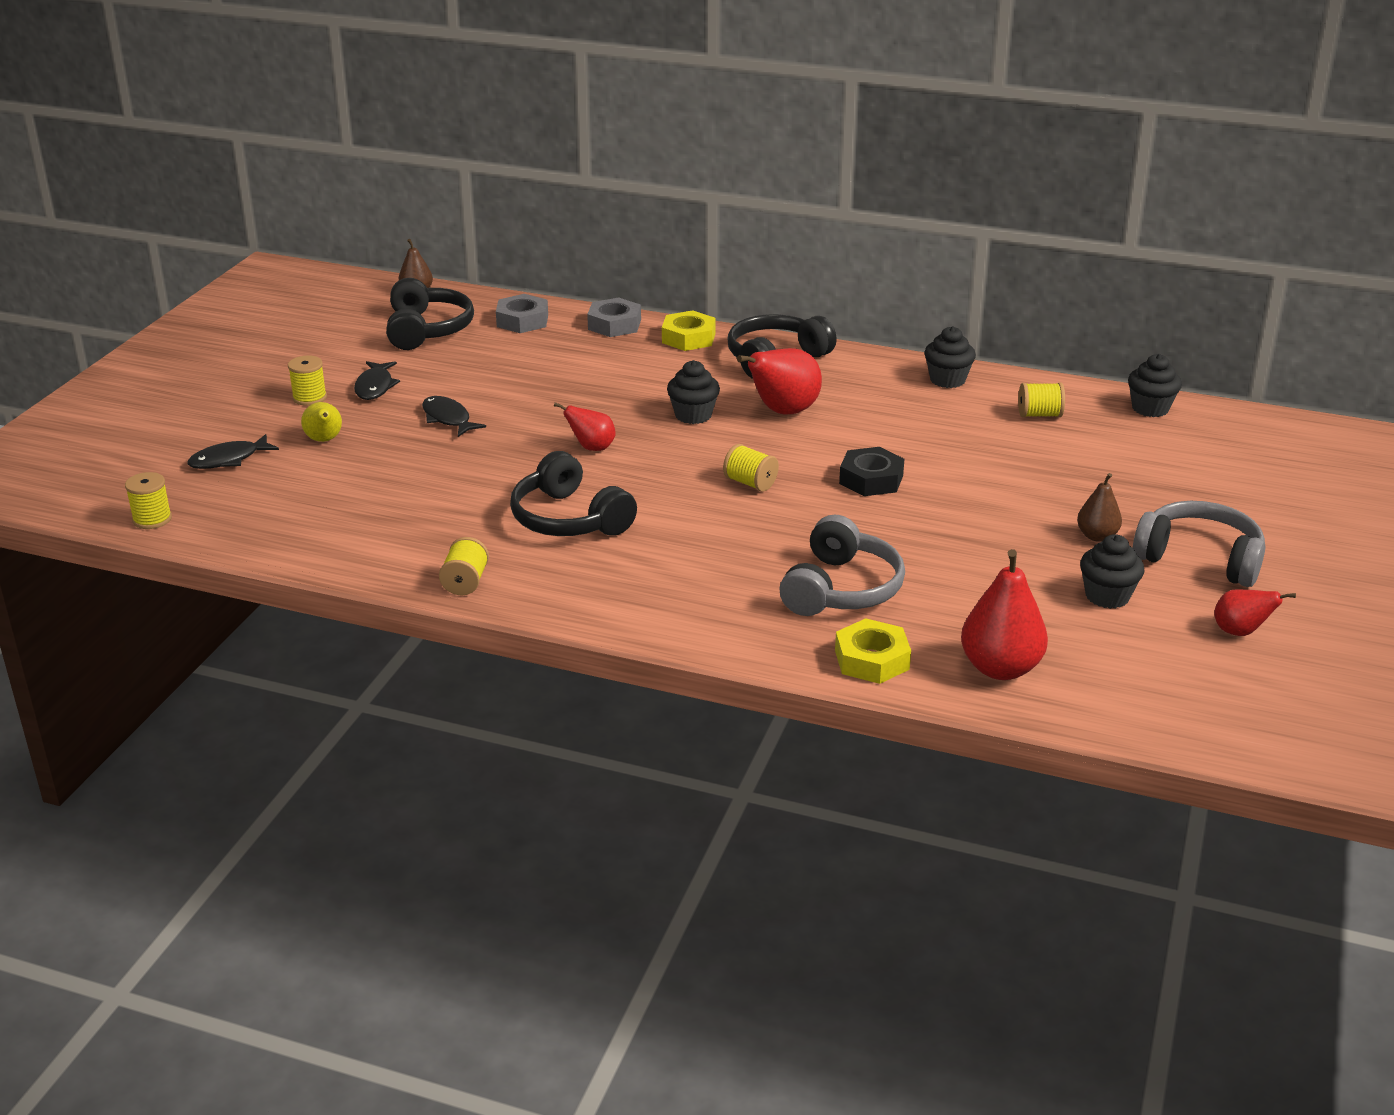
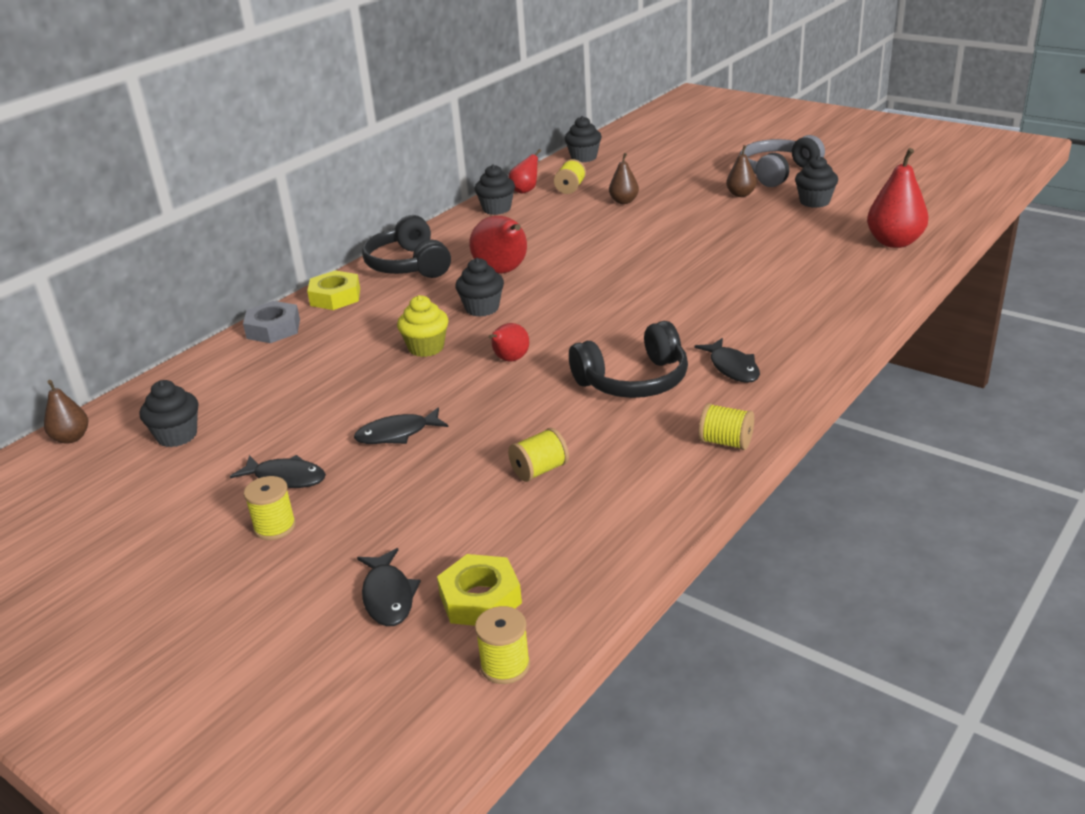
camera: 70 degrees left, 0 degrees up
yellow pear [301,402,342,442] -> none
black headphones [386,278,474,350] -> black cupcake [140,380,198,447]
grey nut [496,294,548,333] -> none
yellow spool [723,444,779,492] -> yellow spool moved to [508,428,569,482]
grey headphones [779,515,905,616] -> none
yellow nut [835,618,911,684] -> yellow nut moved to [437,554,522,626]
black nut [839,447,904,496] -> none
red pear [1214,589,1296,636] -> red pear moved to [509,149,541,193]
none -> yellow cupcake [397,295,448,357]
none -> brown pear [609,153,639,204]
none -> black fish [694,338,760,383]

